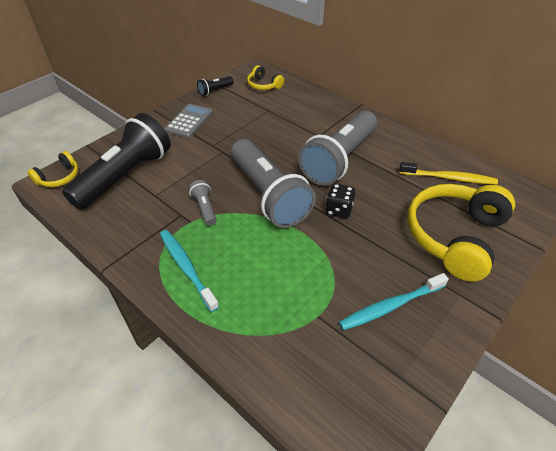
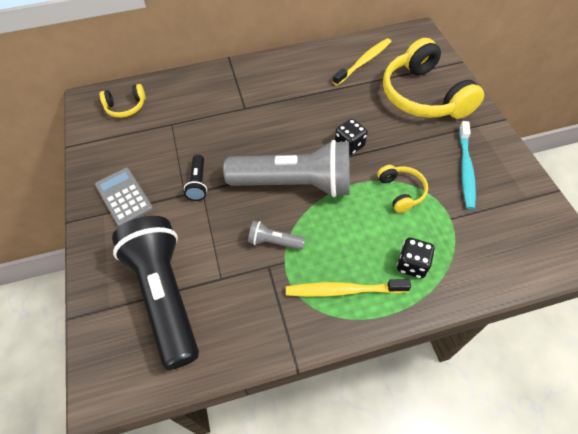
camera: 55 degrees left, 10 degrees up
yellow headphones [27,151,79,187] -> yellow headphones moved to [377,165,428,213]
turquoise toothbrush [160,230,219,312] -> yellow toothbrush [286,279,411,297]
black flashlight [197,76,234,96] -> black flashlight moved to [184,155,207,201]
grey flashlight [298,111,377,186] -> none
none -> black dice [397,238,435,278]

